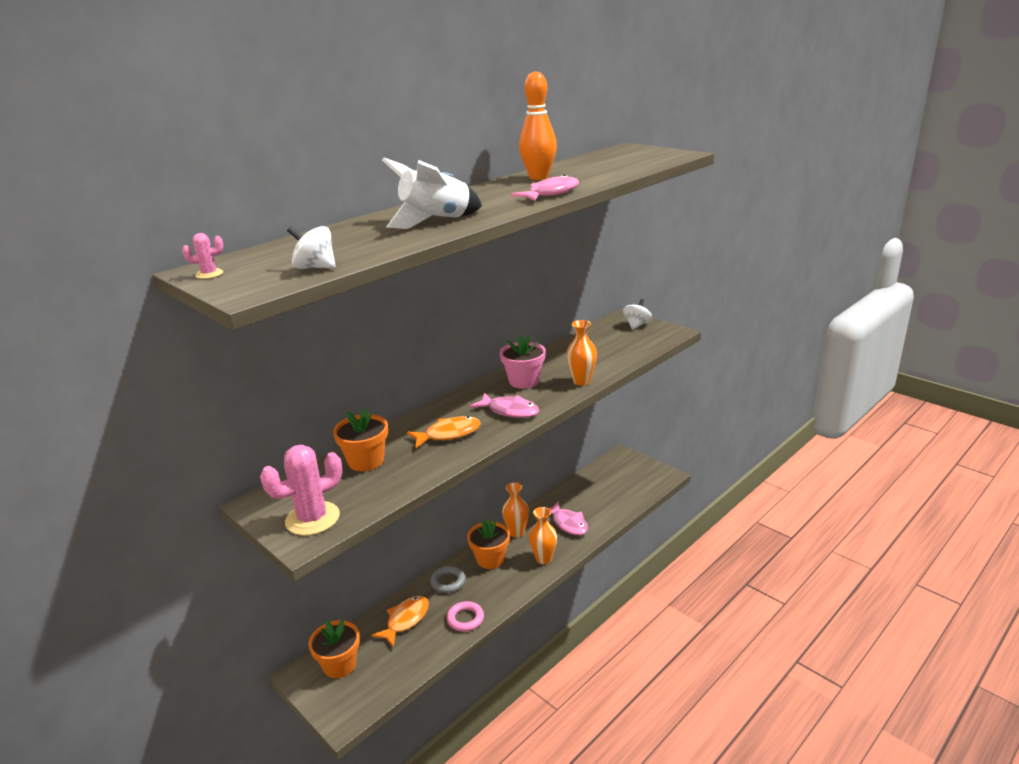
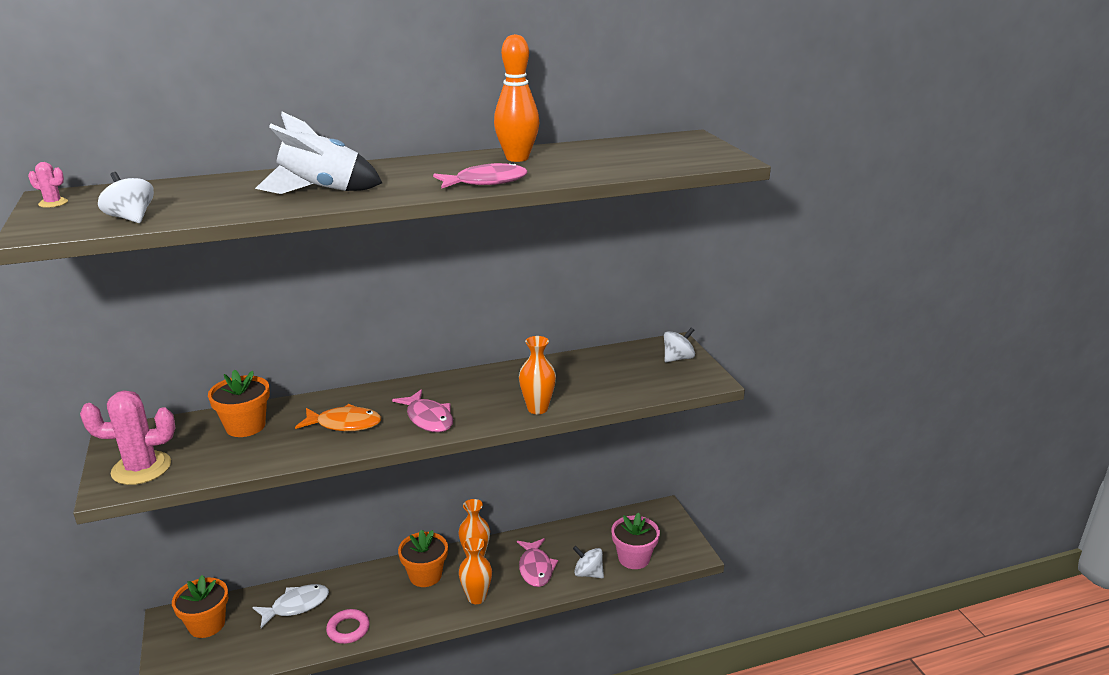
camera: 25 degrees right, 0 degrees up
orange fish [371,596,429,647] -> white fish [253,584,329,628]
grey ring [430,566,466,593] -> none
pink flower pot [500,335,546,389] -> pink flower pot moved to [611,512,660,569]
none -> white spinning top [573,546,604,578]

